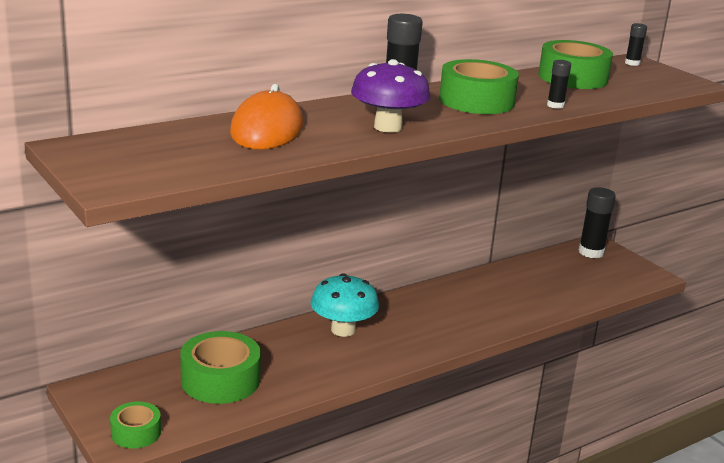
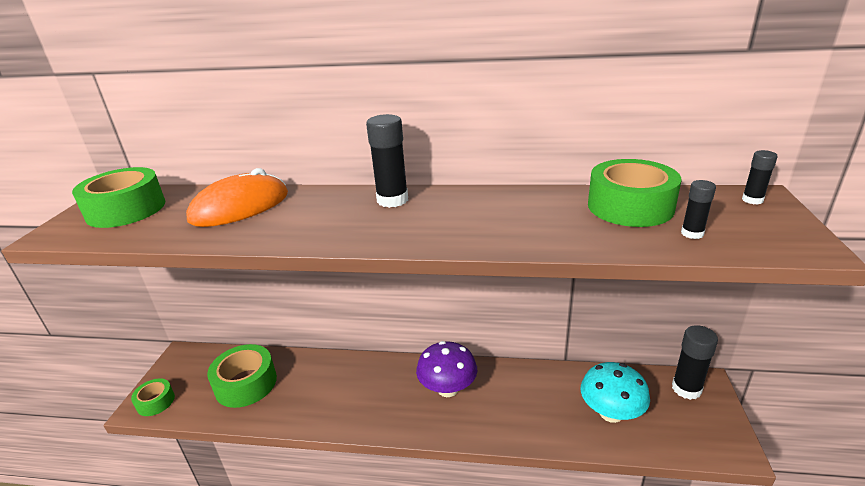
camera: 45 degrees right, 5 degrees up
turquoise mushroom [311,273,379,337] -> turquoise mushroom moved to [581,362,650,423]
purple mushroom [351,59,431,133] -> purple mushroom moved to [416,341,477,397]
green tape [439,59,519,114] -> green tape moved to [72,167,165,228]
black glue stick [547,60,571,109] -> black glue stick moved to [681,180,716,239]

